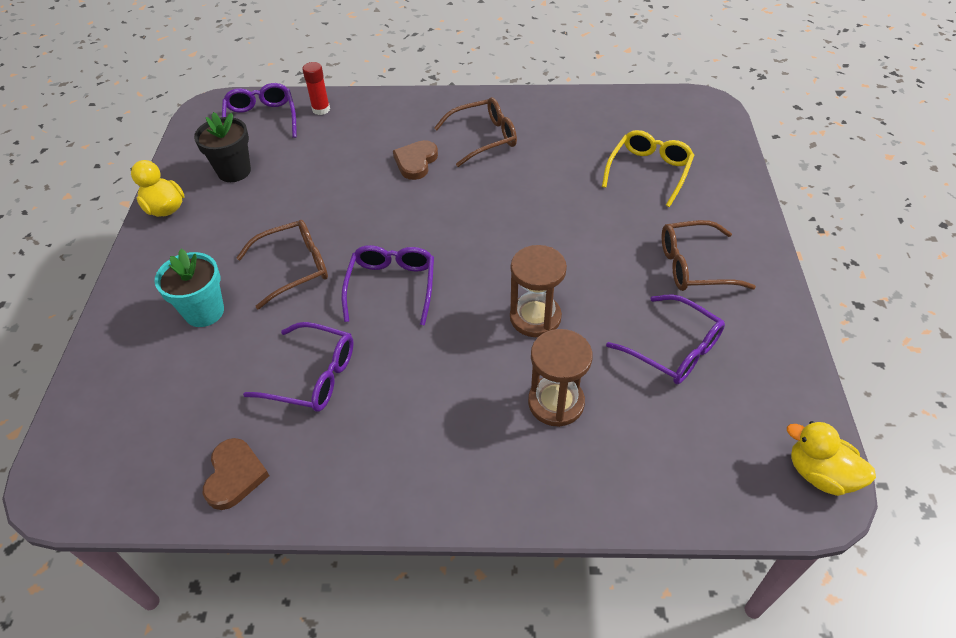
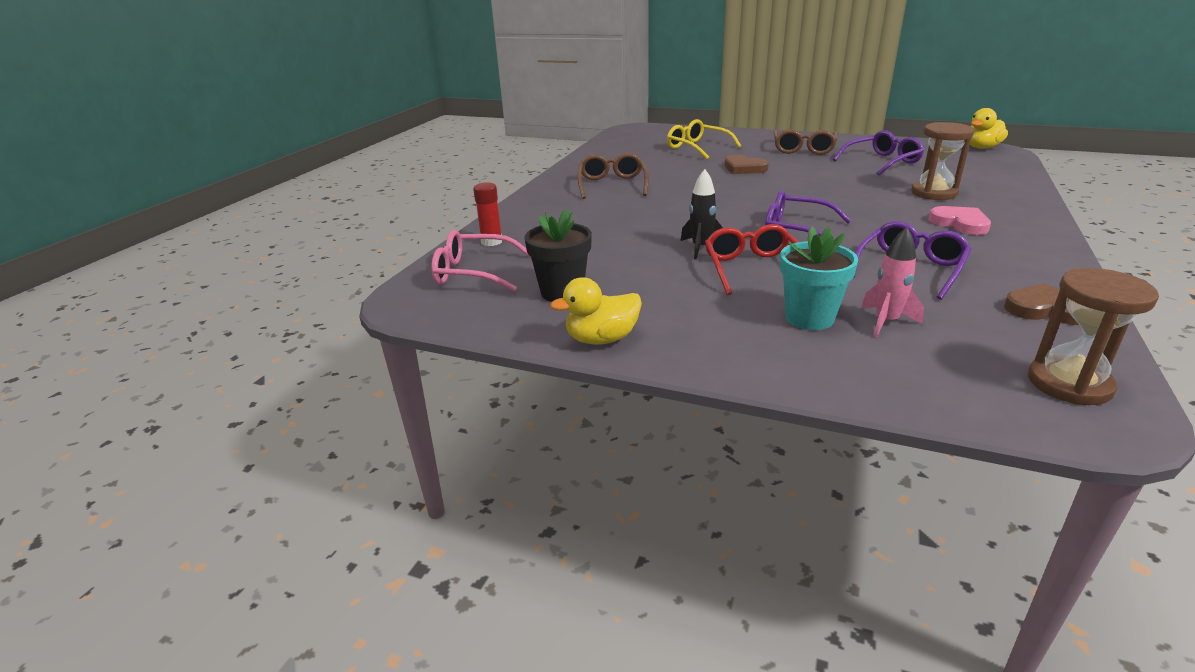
camera: 70 degrees left, 20 degrees down
purple glasses [222,83,297,138] -> pink glasses [432,230,530,291]
brown glasses [236,220,328,309] -> red glasses [705,224,798,295]
brown heart [393,140,438,180] -> brown heart moved to [724,155,769,174]
brown hourglass [510,245,567,337] -> brown hourglass moved to [1028,268,1159,405]
none -> black rocket [681,169,723,260]
none -> pink rocket [861,227,924,338]
none -> pink heart [929,206,991,235]

